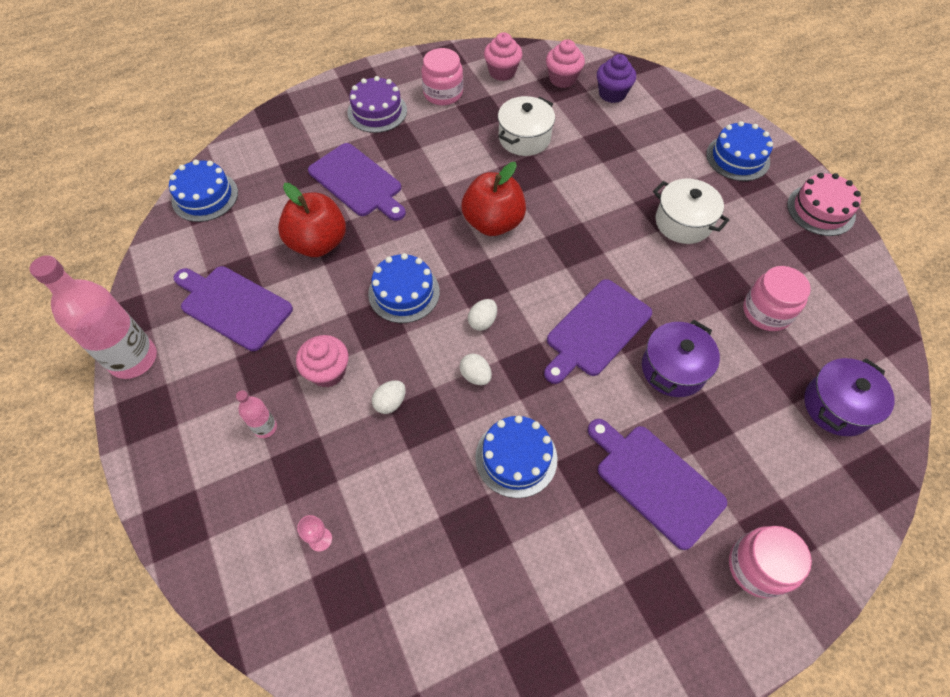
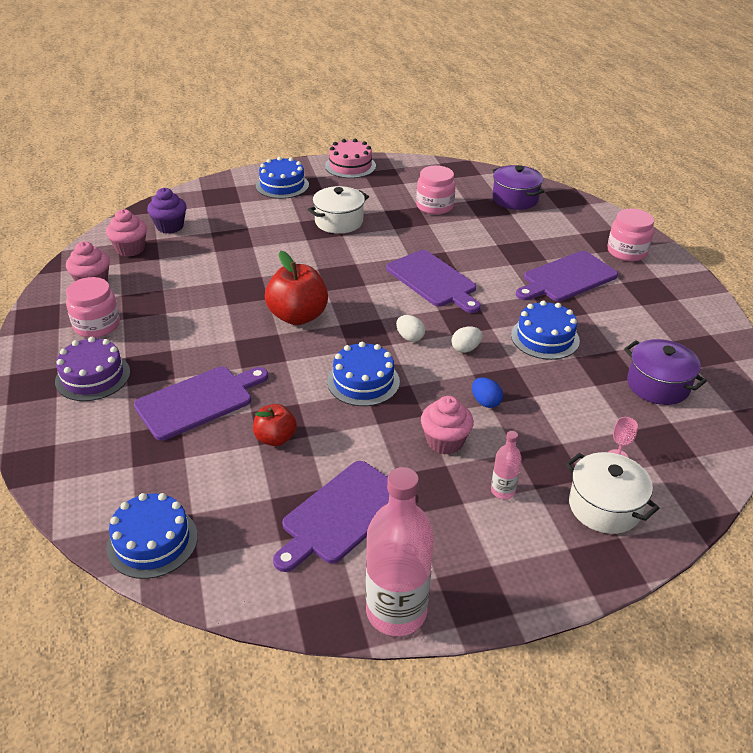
camera: 80 degrees left, 20 degrees down
red apple [278,183,346,257] -> red apple [253,404,297,446], size x0.59
white egg [372,380,406,414] -> blue egg [472,377,503,408]
white pot [498,96,555,156] -> white pot moved to [565,452,659,534]
purple pot [642,320,720,397] -> purple pot moved to [624,339,707,405]

